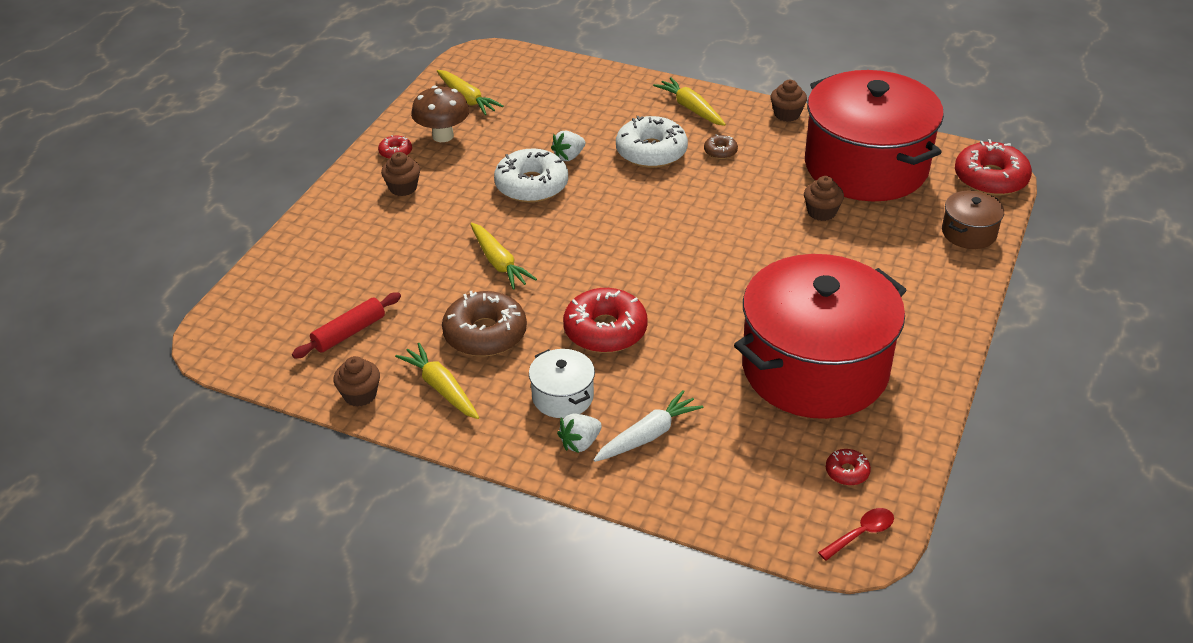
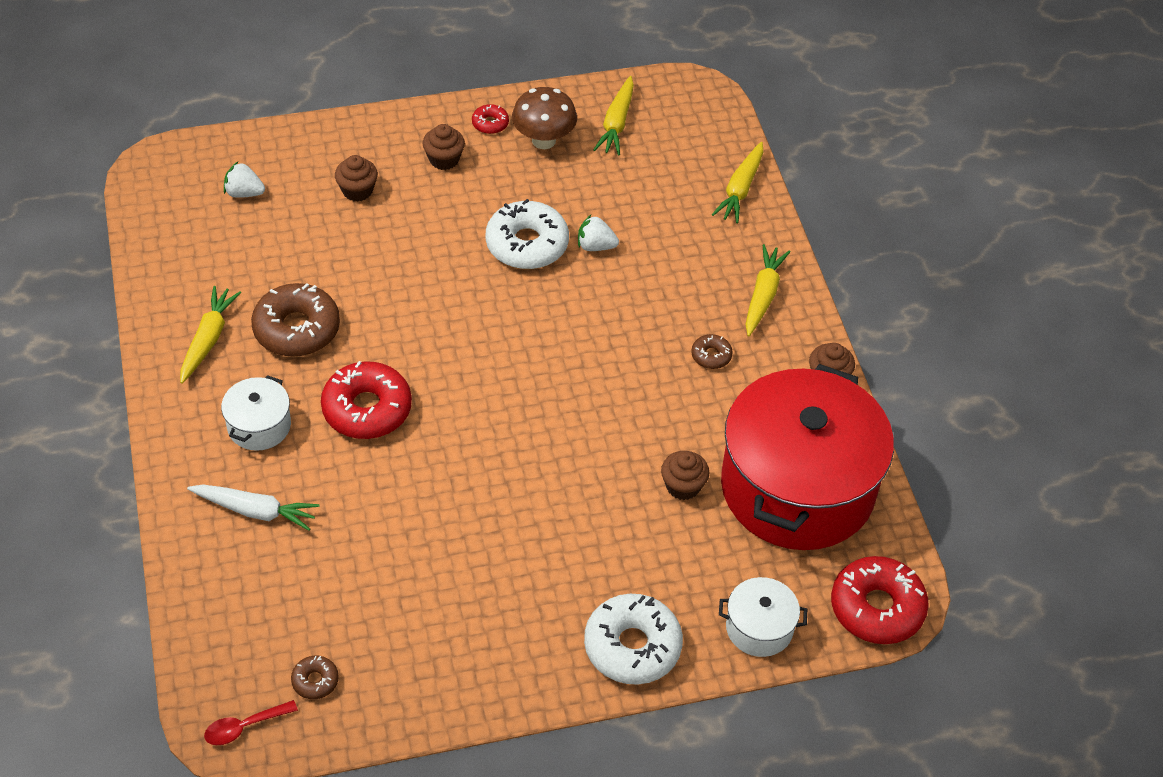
camera: 50 degrees right, 10 degrees up
red rolling pin [292,292,401,359] -> none
brown cupcake [334,356,380,407] -> brown cupcake moved to [335,155,378,202]
yellow carrot [470,222,537,290] -> yellow carrot moved to [712,142,763,223]
white strawberry [557,413,602,453] -> white strawberry moved to [224,162,265,198]
white donut [616,116,688,168] -> white donut moved to [584,594,683,685]
red pot [734,254,906,419] -> none
red spoon [818,508,894,561] -> red spoon turned 135 degrees clockwise [204,700,298,745]
red donut [826,449,871,485] -> brown donut [291,655,339,699]
brown pot [942,191,1004,249] -> white pot [719,577,807,657]

